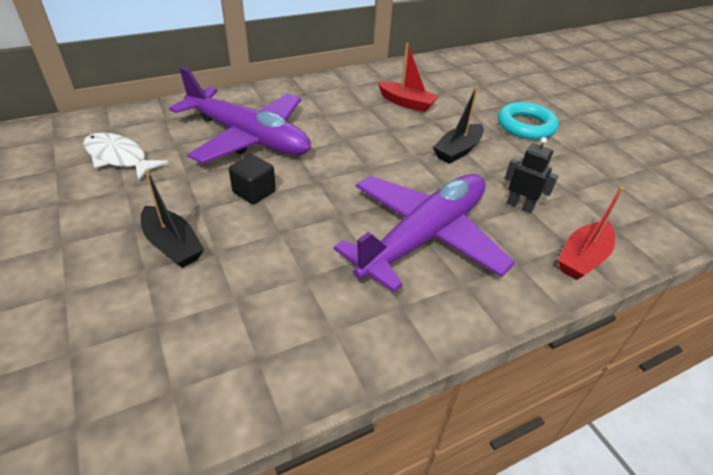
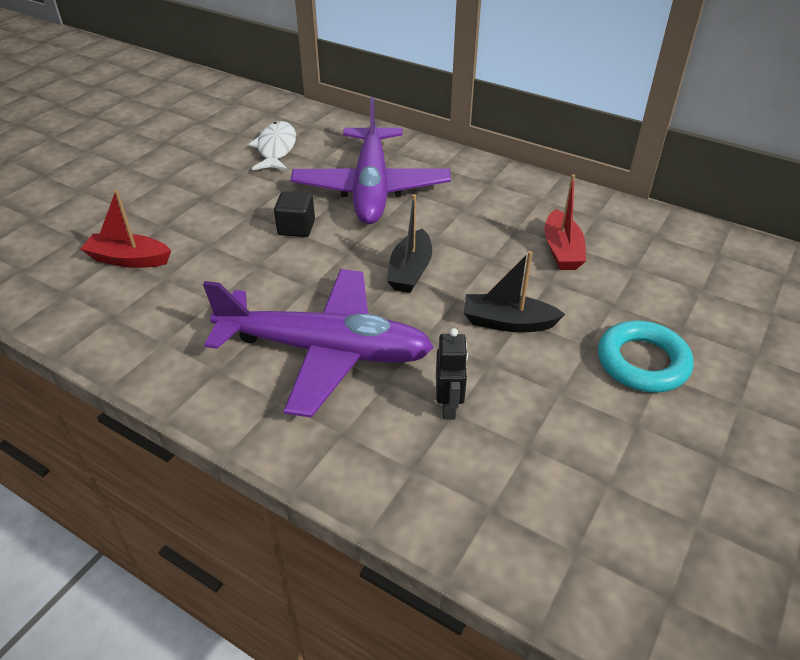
camera: 60 degrees right, 0 degrees up
black boat [141,169,204,268] -> black boat moved to [387,194,432,293]
red boat [558,187,624,280] -> red boat moved to [81,190,171,268]

